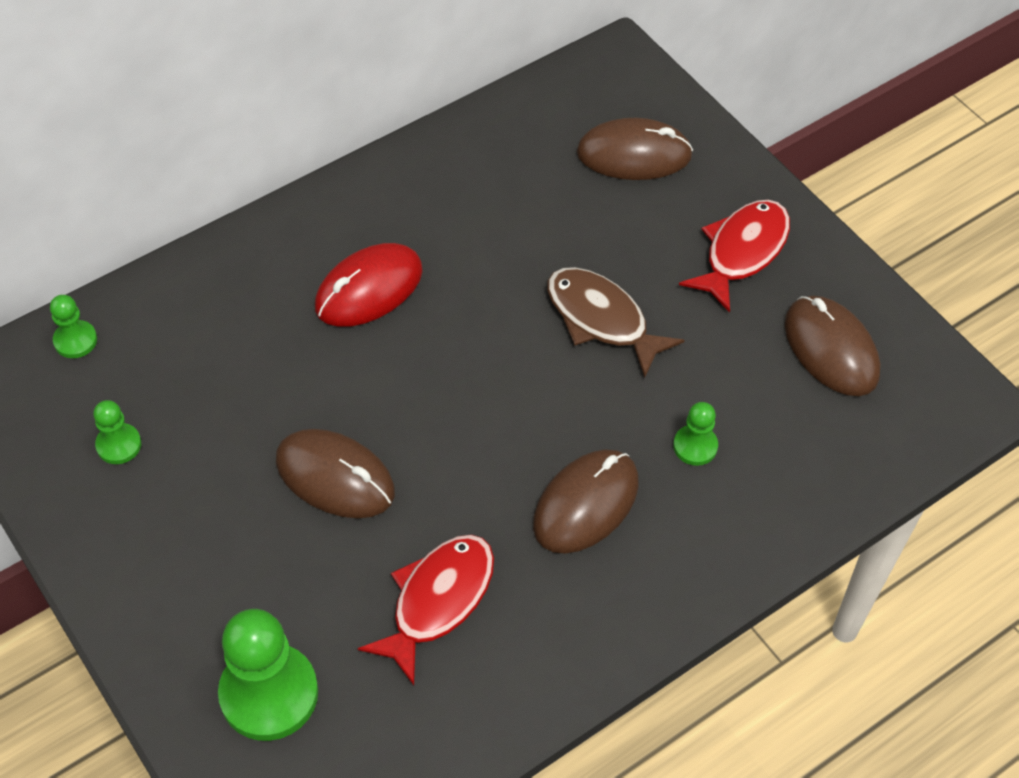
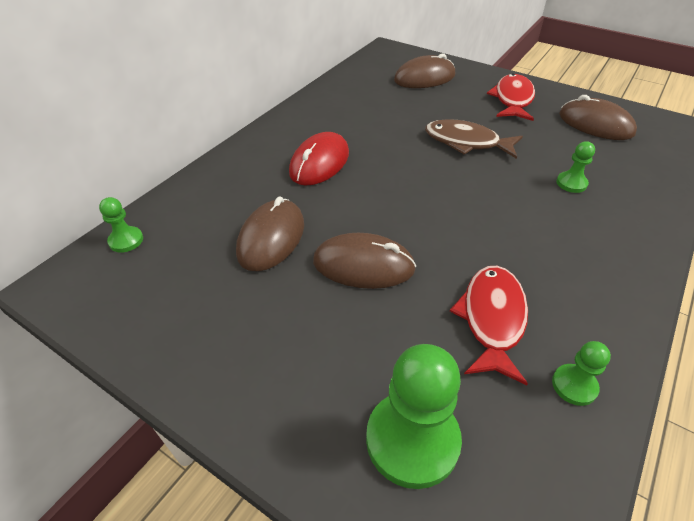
camera: 20 degrees left, 10 degrees down
green pawn [93,400,141,464] -> green pawn moved to [552,341,611,406]
brown mouse [533,450,639,554] -> brown mouse moved to [236,196,304,271]

